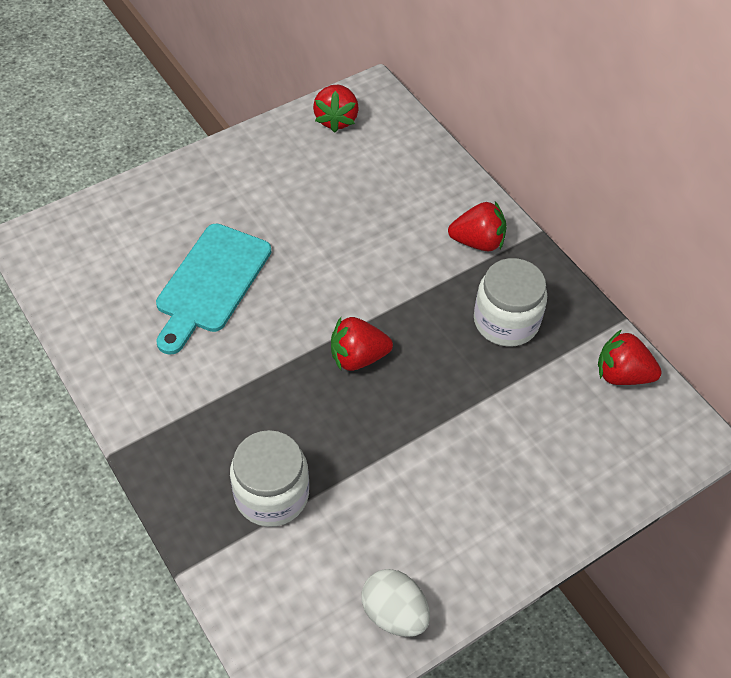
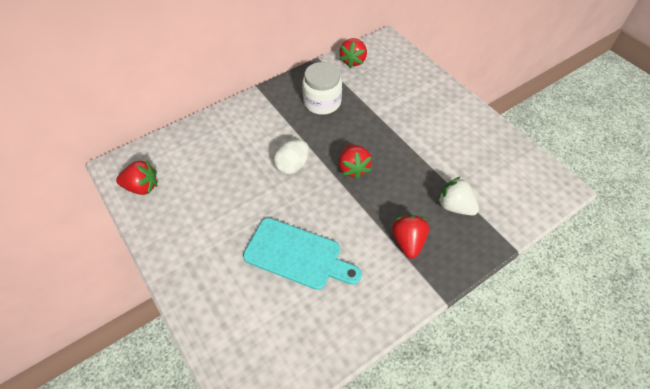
camera: 90 degrees left, 0 degrees up
white jar [230,430,309,527] -> white strawberry [437,177,479,216]
white egg [362,569,430,637] -> white egg moved to [274,140,309,174]
red strawberry [448,201,507,251] -> red strawberry moved to [392,215,429,258]

